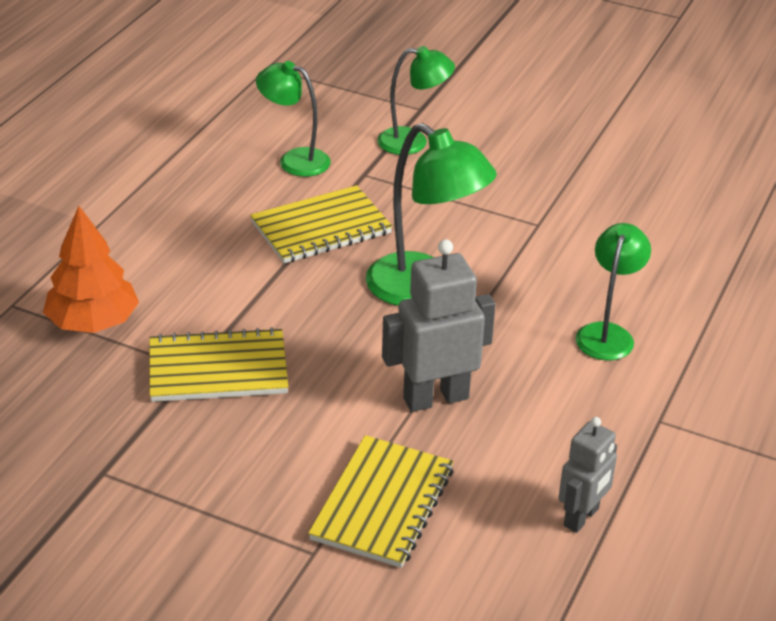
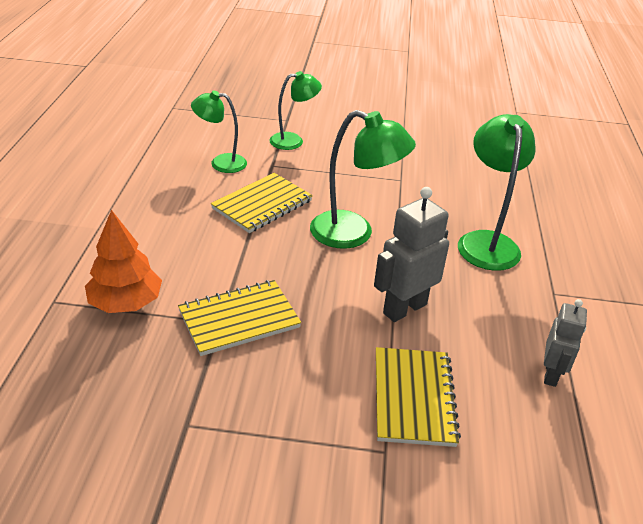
camera: 20 degrees left, 0 degrees up
green lamp [576,223,651,360] -> green lamp [458,114,535,271], size x1.56

